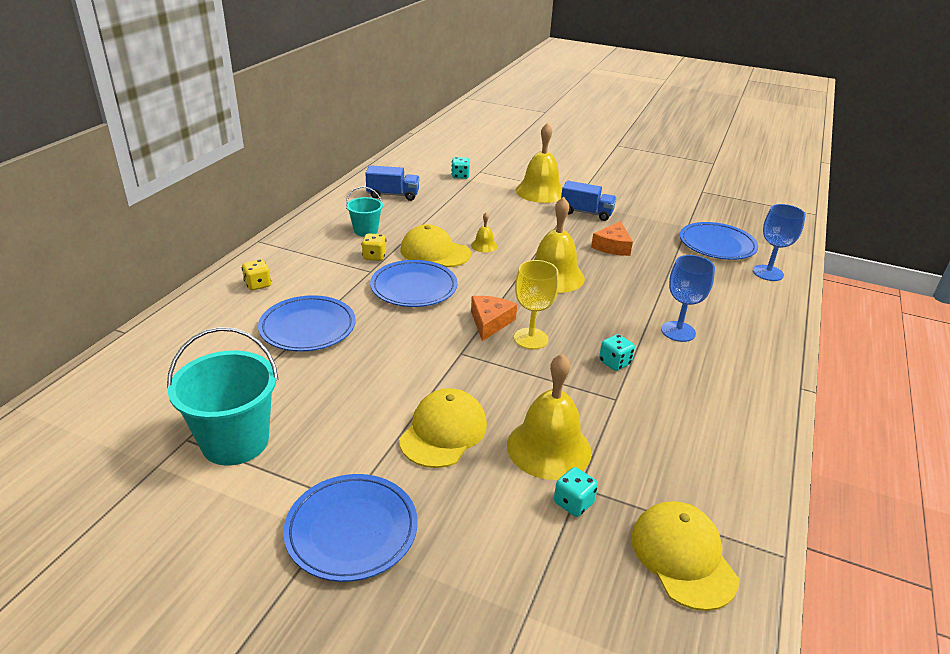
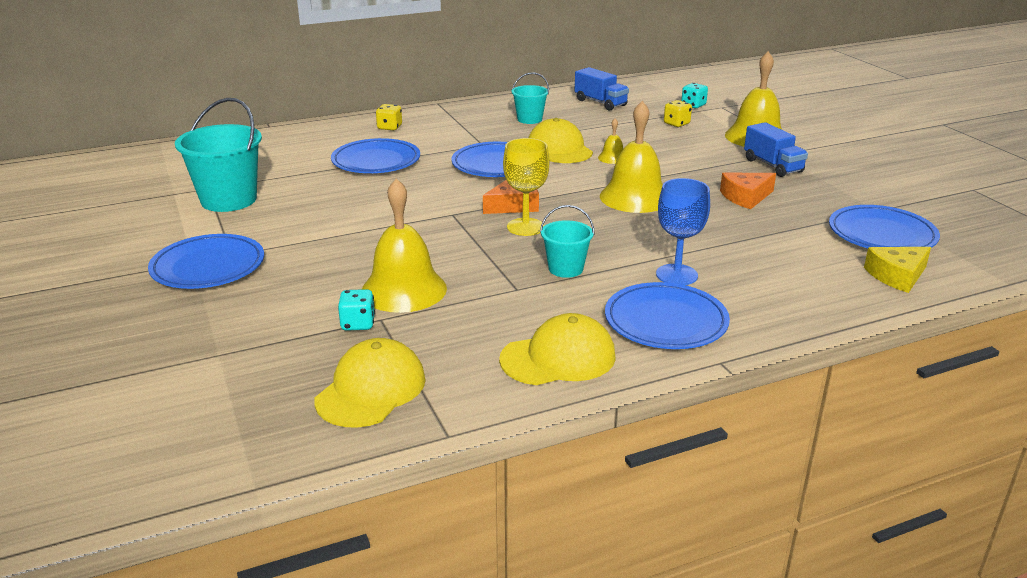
camera: 45 degrees right, 5 degrees down
yellow dice [362,233,386,261] -> yellow dice moved to [664,100,692,127]
yellow cap [399,388,487,468] -> yellow cap moved to [499,313,616,385]
turquoise dice [599,334,635,371] -> turquoise bucket [540,205,595,278]
blue goblet [753,204,806,281] -> yellow cheese [864,247,931,293]
none -> blue plate [605,282,730,349]

